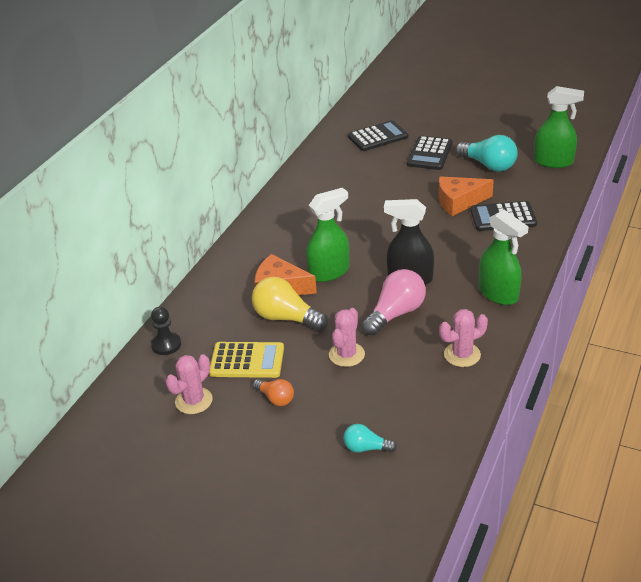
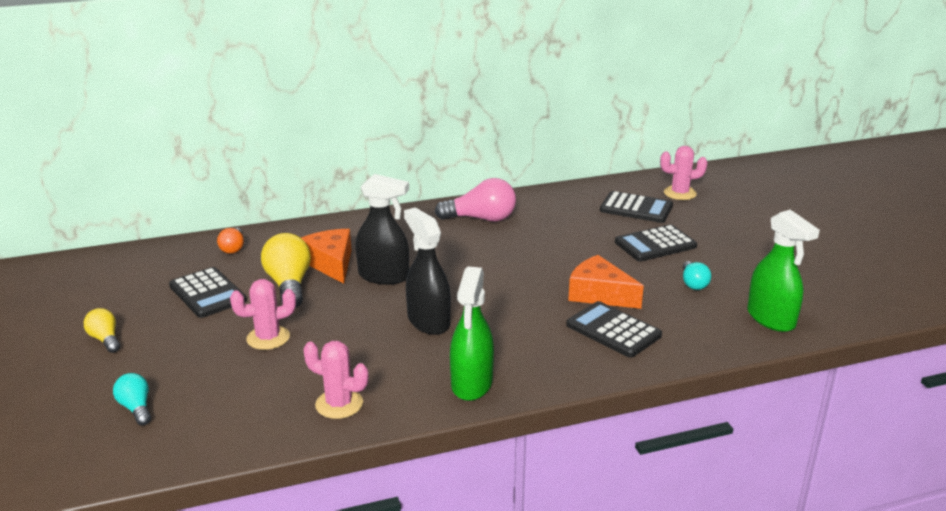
camera: 45 degrees right, 10 degrees down
black pawn [151,307,181,355] -> none
pink cactus [166,354,213,414] -> pink cactus moved to [660,146,708,200]
yellow calculator [209,342,284,378] -> black calculator [169,267,247,318]
orange light bulb [253,379,294,406] -> orange light bulb moved to [217,228,244,254]
green spray bottle [306,188,350,282] -> black spray bottle [356,174,409,285]
pink light bulb [362,269,426,336] -> pink light bulb moved to [435,178,516,222]
turquoise light bulb [456,135,518,172] -> turquoise light bulb [683,261,711,290], size x0.56
none -> yellow light bulb [84,308,120,353]

